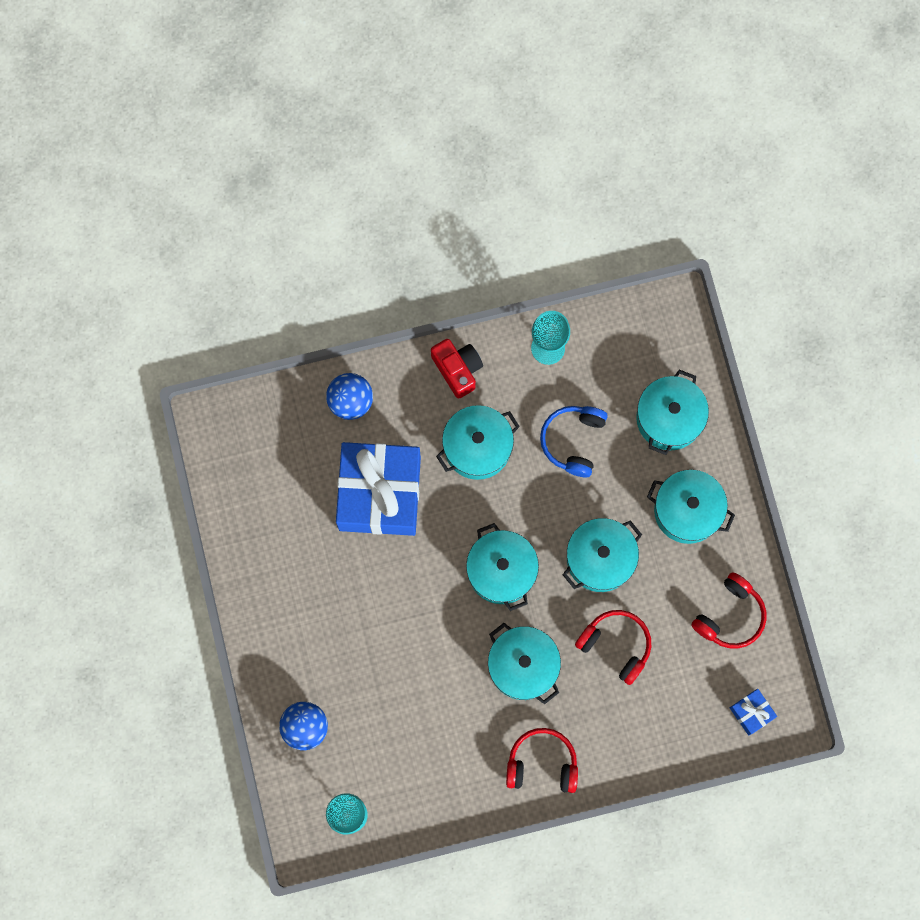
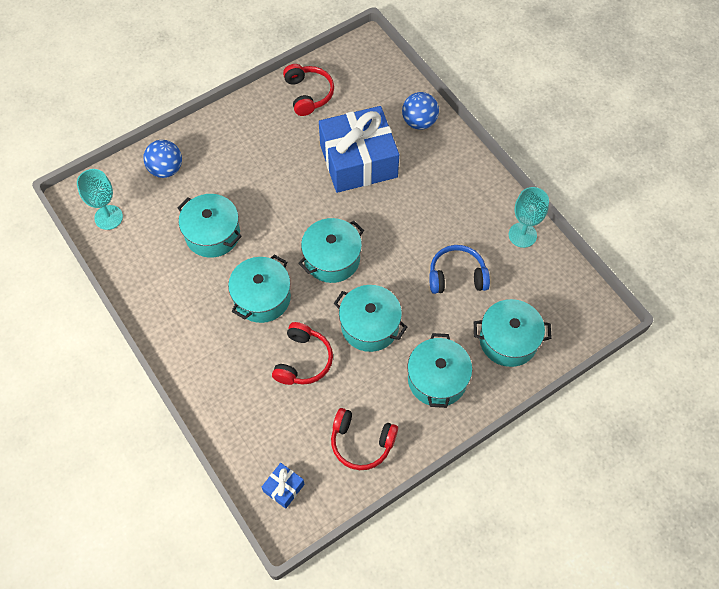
camera: 70 degrees right, 15 degrees down
red camera [431,339,483,398] -> none
turquoise pot [436,405,520,480] -> turquoise pot moved to [177,194,242,258]
red headphones [506,728,578,793] -> red headphones moved to [283,64,334,116]

